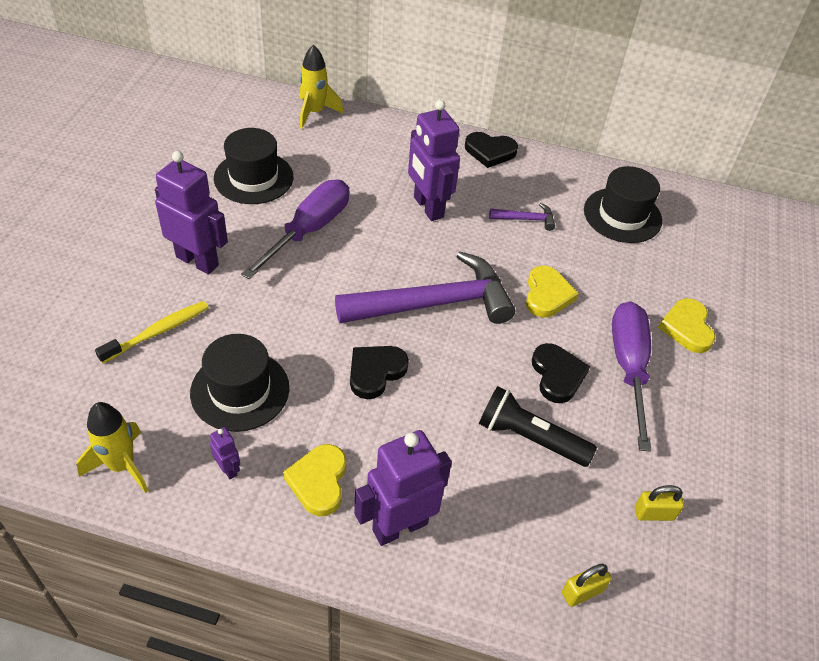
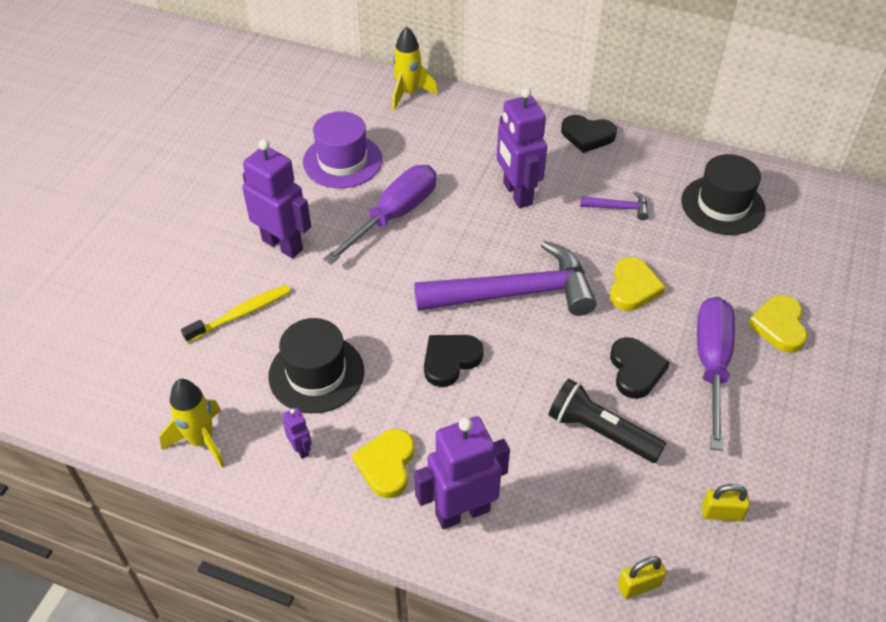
camera: 10 degrees right, 0 degrees up
black hat [214,128,293,204] -> purple hat [303,111,382,188]

